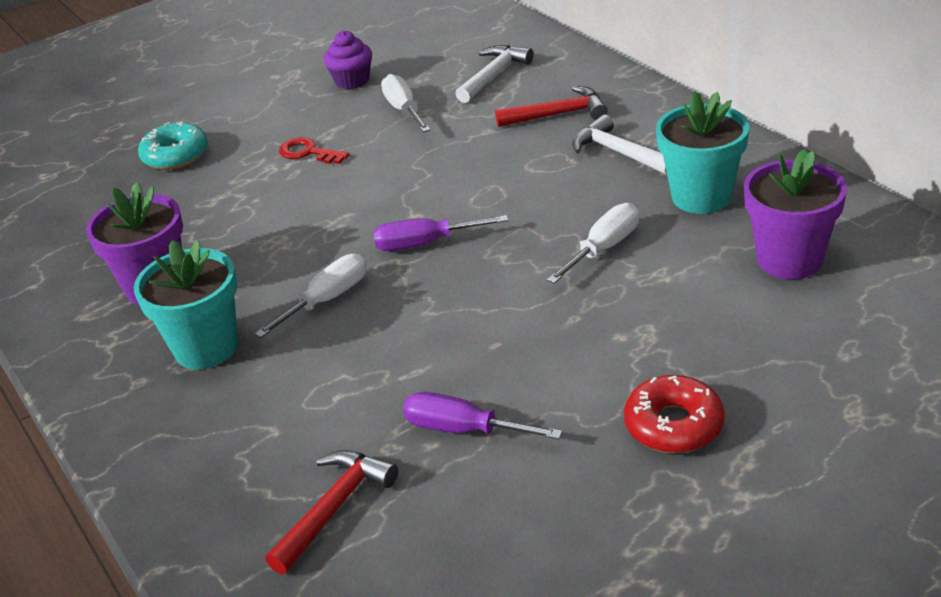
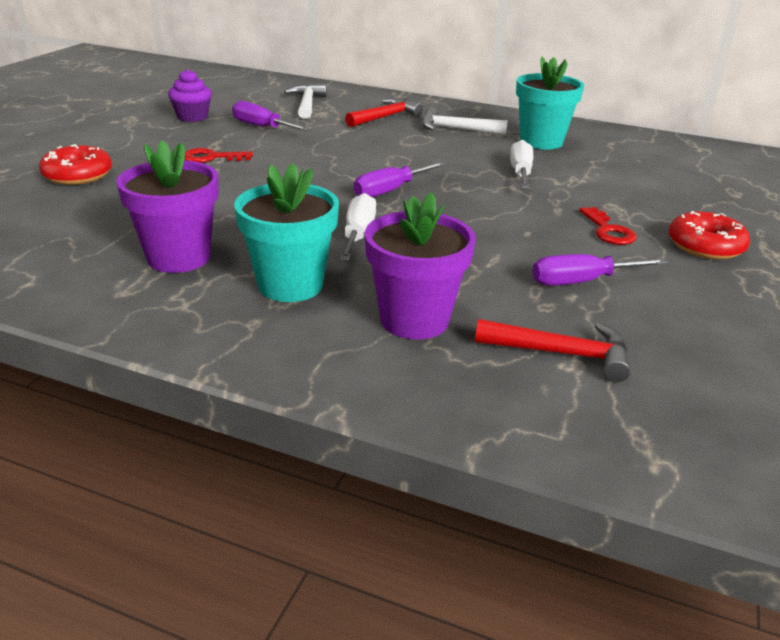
camera: 40 degrees left, 5 degrees down
turquoise donut [138,122,208,170] -> red donut [39,144,112,185]
red hammer [265,450,398,575] -> red hammer turned 105 degrees clockwise [475,319,631,382]
white screwdriver [381,74,431,132] -> purple screwdriver [232,101,310,131]
purple flower pot [744,149,847,279] -> purple flower pot moved to [365,192,476,340]
none -> red key [579,207,637,245]

